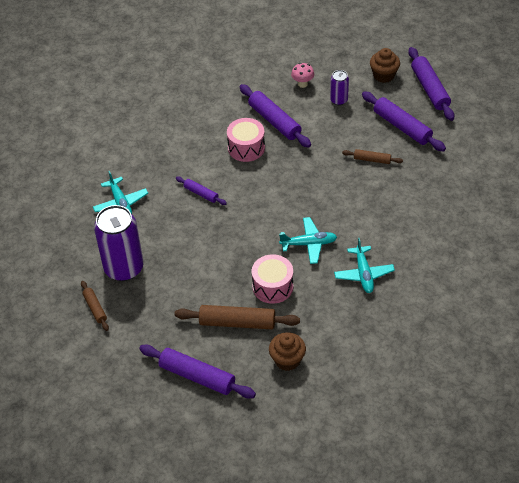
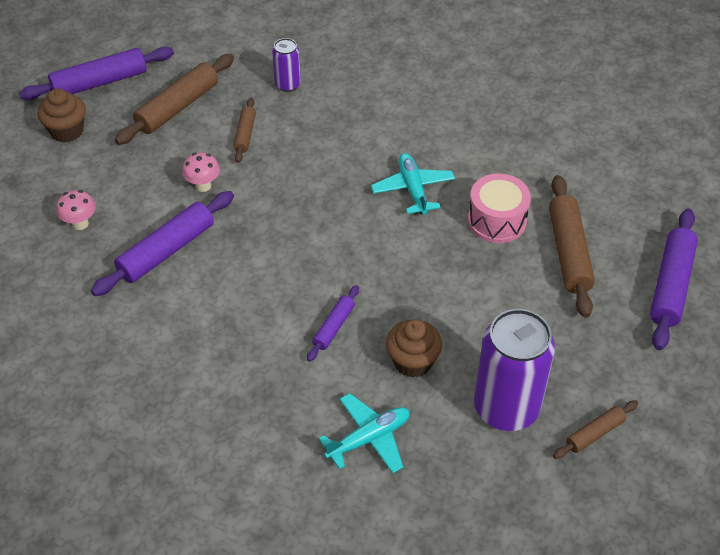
camera: 100 degrees left, 0 degrees up
pink drum [227,118,265,162] -> none
brown cupcake [269,332,306,371] -> brown cupcake moved to [386,319,442,378]
purple can [330,70,349,105] -> purple can moved to [272,38,301,92]
turquoise plane [334,238,395,293] -> none
purple rolling pin [362,91,446,152] -> brown rolling pin [115,54,234,145]
none -> pink mushroom [182,152,220,192]

